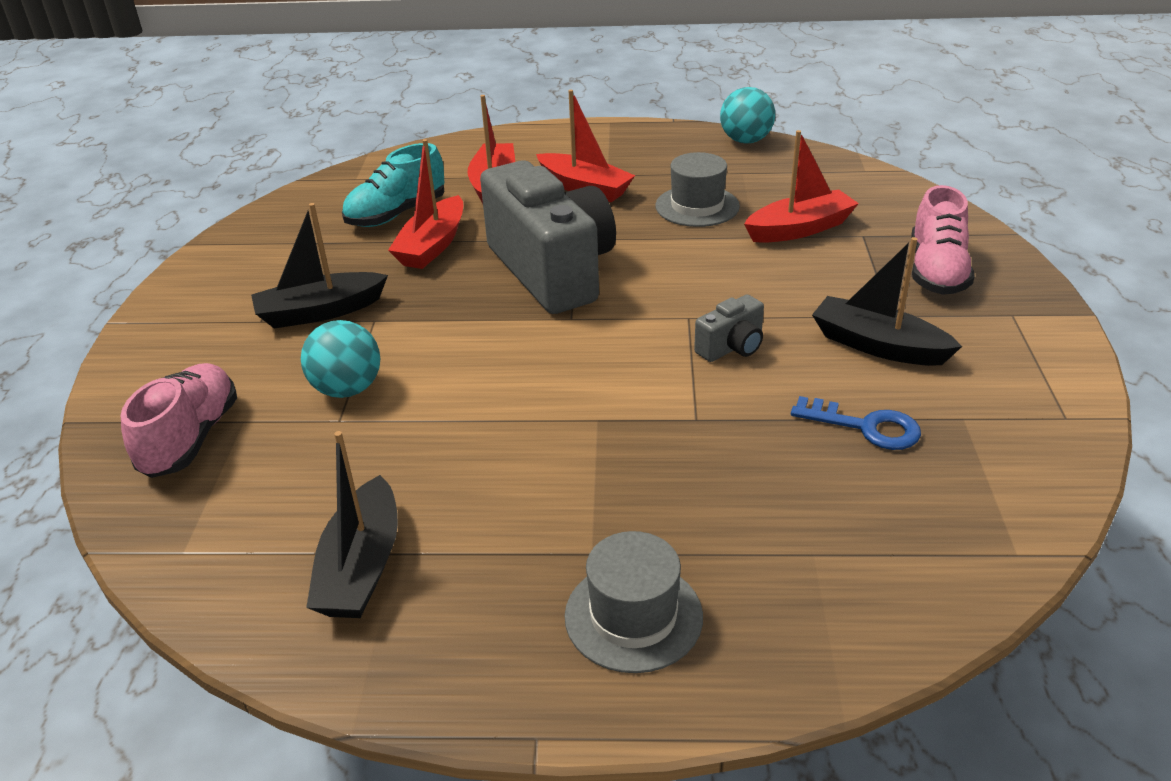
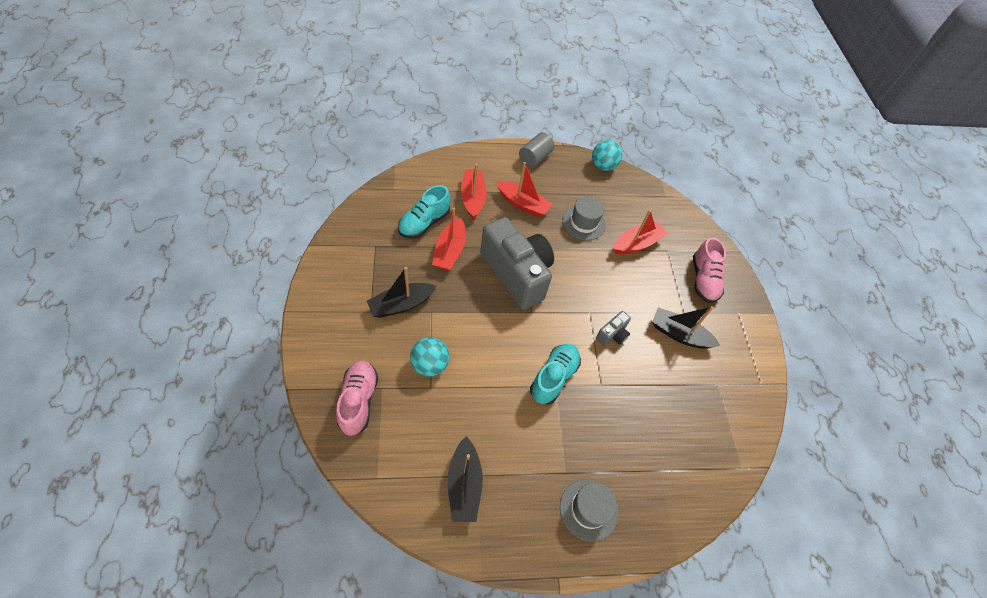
camera: 15 degrees left, 20 degrees up
blue key [791,396,921,450] -> none
none -> grey cylinder [519,132,555,168]
none -> turquoise shoe [530,344,581,404]

